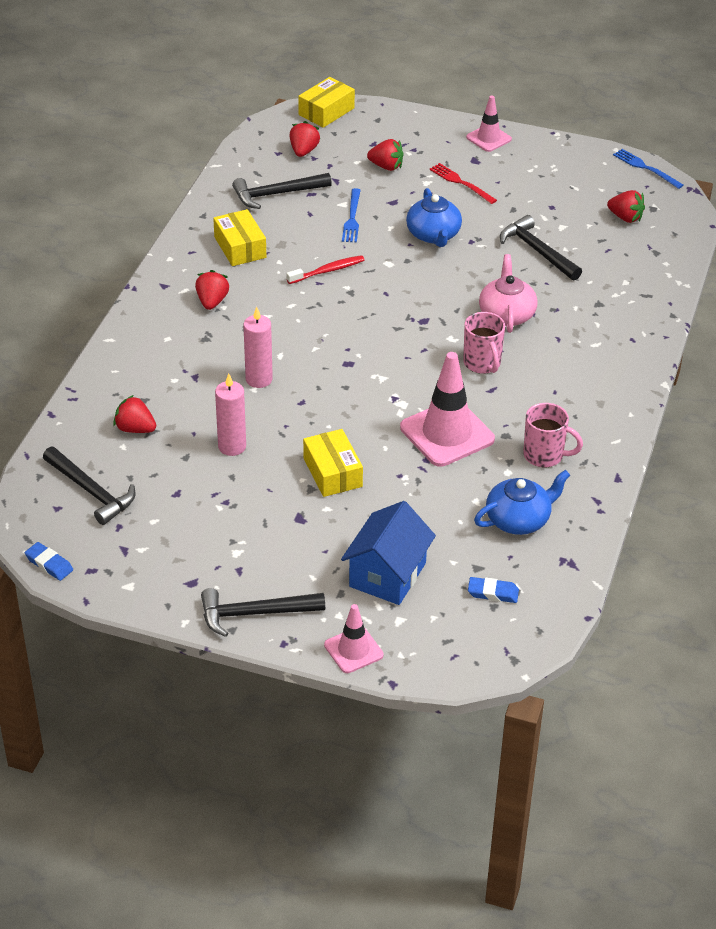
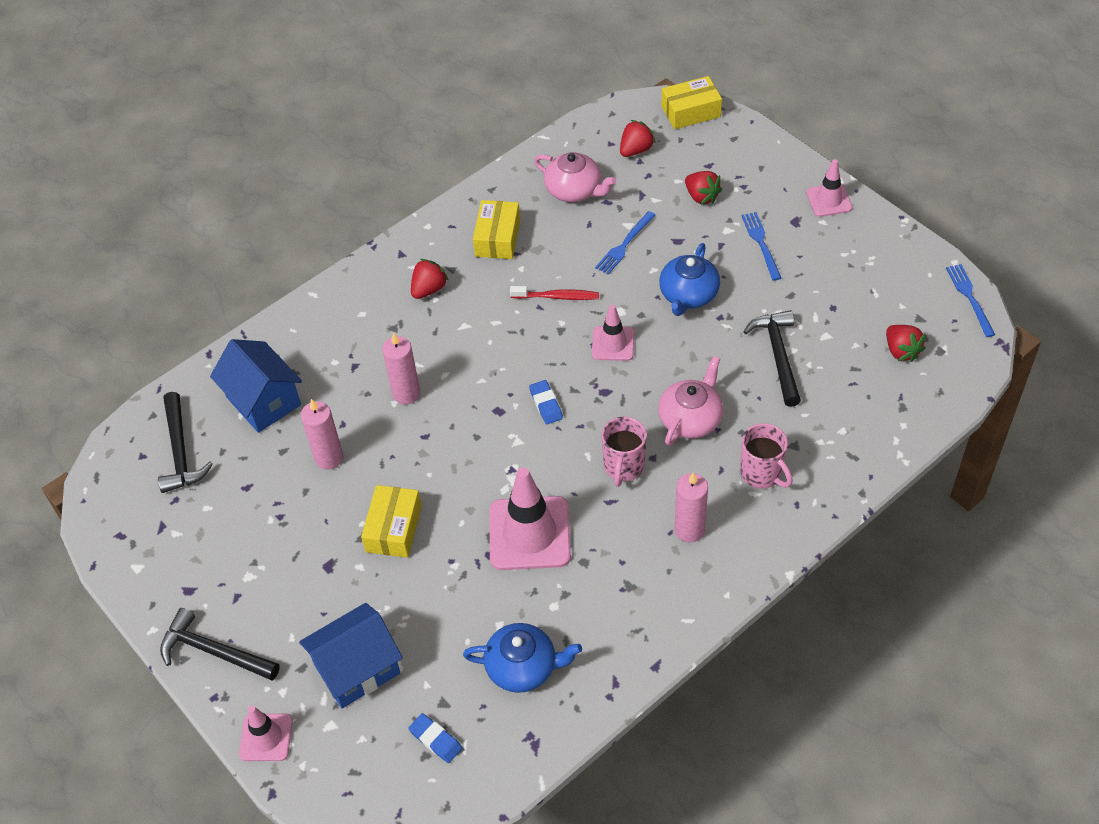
camera: 35 degrees right, 10 degrees up
blue eraser [25,542,73,581] -> blue eraser moved to [529,380,563,424]
red strawberry [113,395,156,433] -> blue house [210,339,302,433]
black hammer [232,173,332,209] -> pink teapot [534,152,616,202]
red fork [429,163,497,204] -> blue fork [741,212,781,281]
pink mug [523,403,583,467] -> pink mug moved to [740,423,793,489]
none -> pink traffic cone [592,305,634,361]
none -> pink candle [675,473,708,542]

